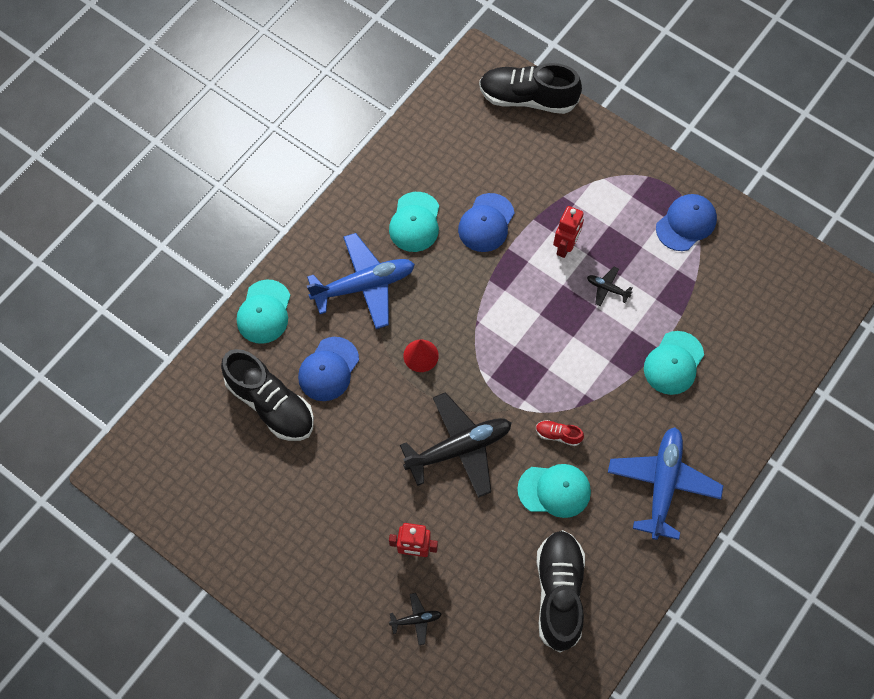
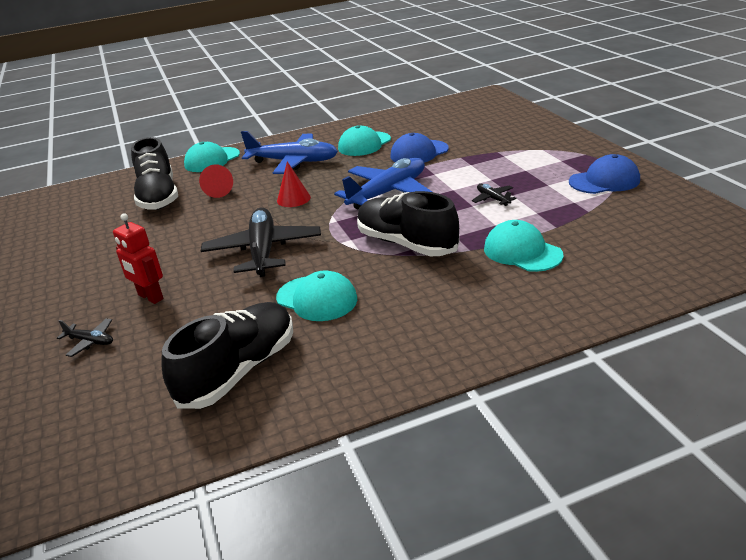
camera: 35 degrees right, 35 degrees down
blue cap [298,337,359,401] -> red cone [199,164,233,198]
black plane [400,392,511,498] -> black plane turned 105 degrees counterclockwise [201,208,321,277]
black shoe [479,63,582,114] -> black shoe moved to [357,191,460,256]
red shoe [536,420,584,446] -> none
red robot [553,206,584,258] -> none
blue plane [608,427,724,540] -> blue plane moved to [334,158,432,210]
turquoise cap [644,331,704,395] -> turquoise cap turned 75 degrees clockwise [484,220,563,272]

